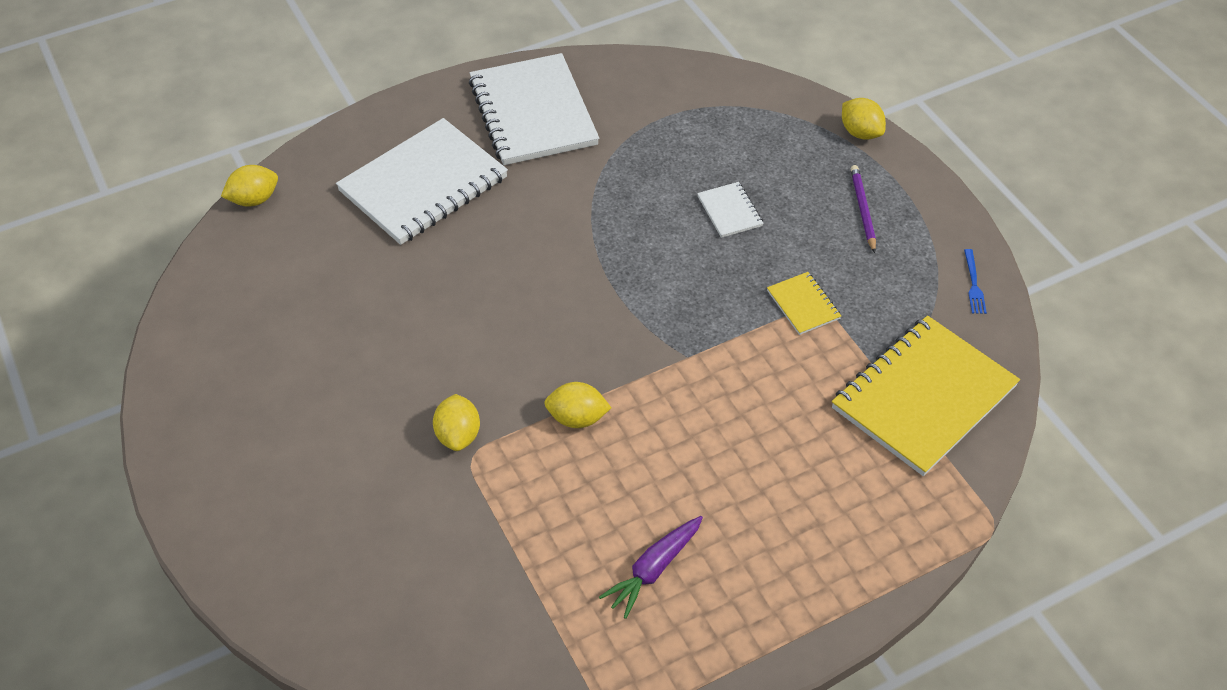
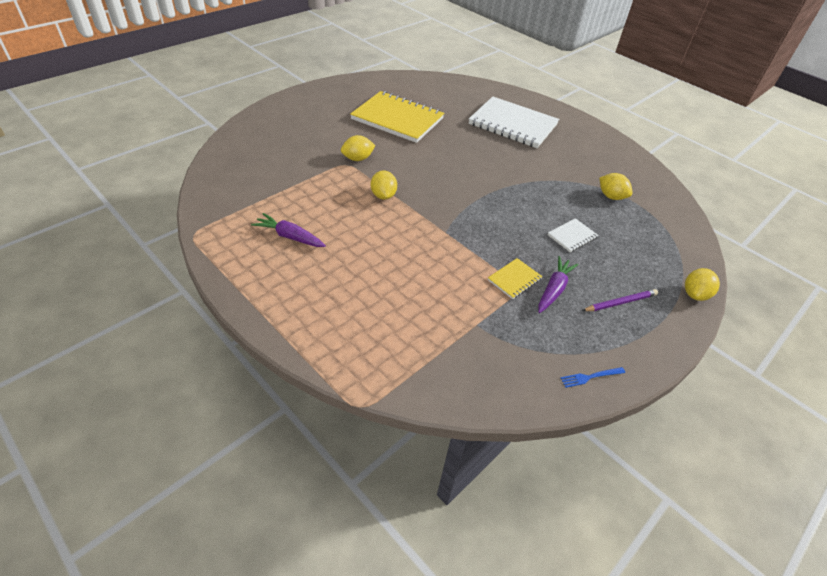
camera: 70 degrees right, 5 degrees down
yellow lemon [221,165,278,207] -> yellow lemon moved to [599,173,632,200]
white notebook [469,53,599,165] -> none
yellow notebook [832,315,1020,476] -> yellow notebook moved to [350,91,444,143]
none -> purple carrot [538,256,579,313]

